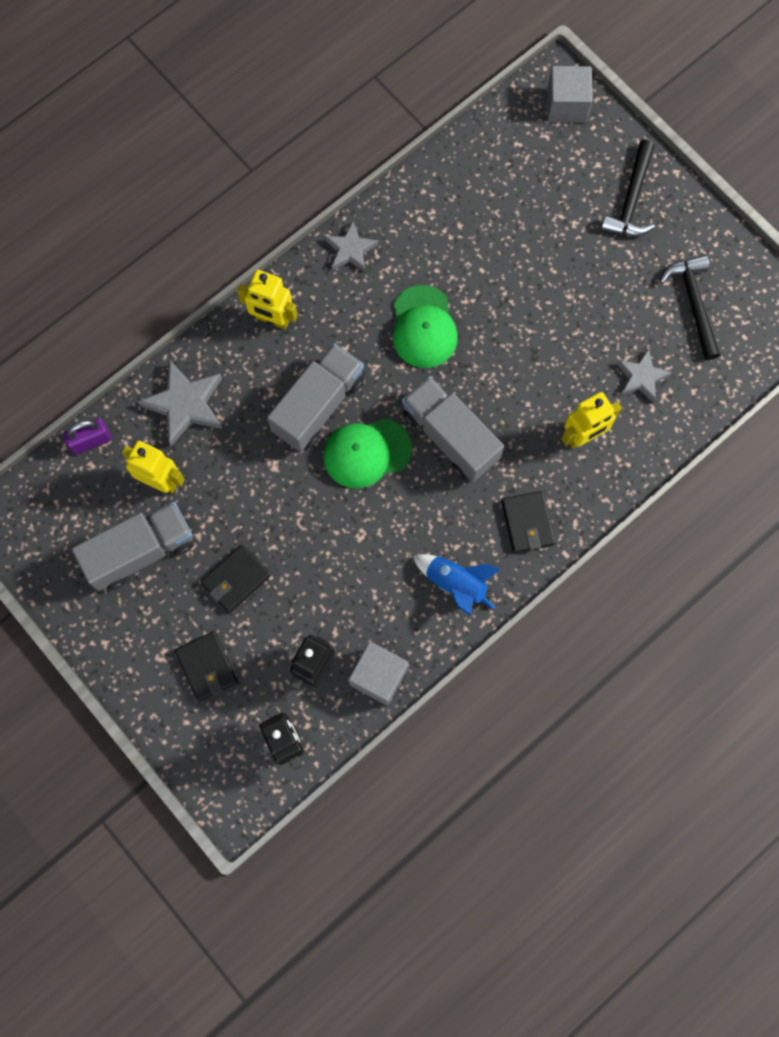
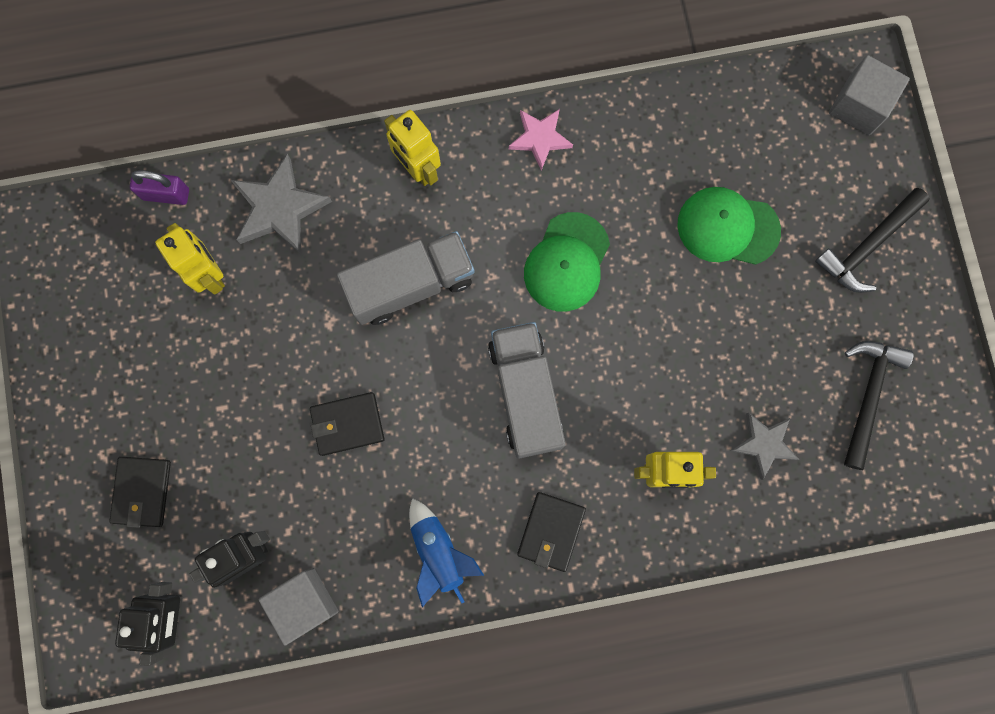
camera: 30 degrees right, 5 degrees up
grey truck [72,502,193,591] -> none
black wallet [201,544,271,613] -> black wallet moved to [310,392,385,456]
green cap [323,418,412,489] -> green cap moved to [677,187,781,265]
grey star [324,221,378,272] -> pink star [509,109,573,170]

